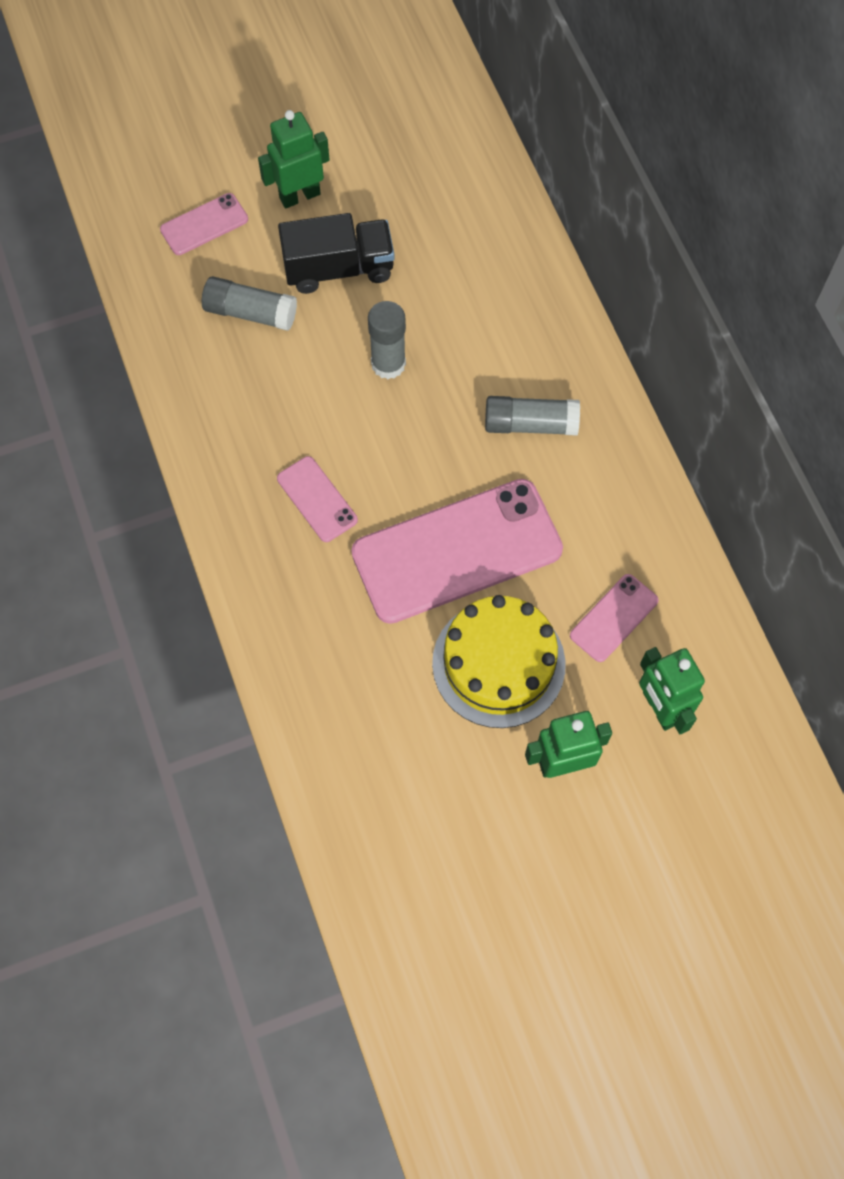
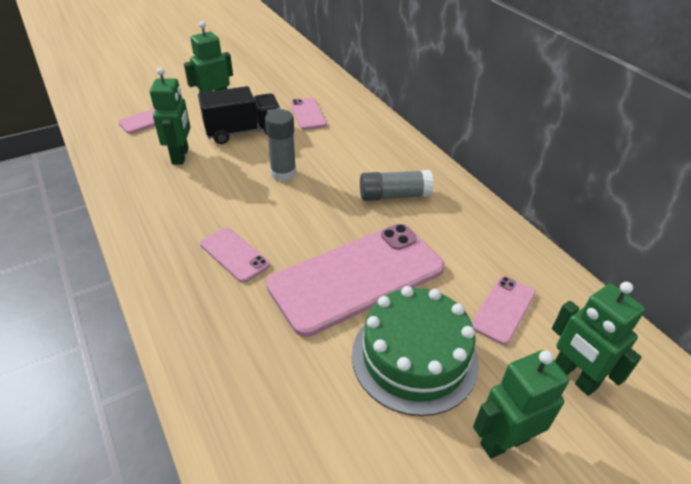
camera: 10 degrees left, 25 degrees down
grey glue stick [202,276,297,331] -> green robot [150,67,190,165]
yellow cake [432,595,566,728] -> green cake [352,286,479,416]
none -> pink phone [291,98,327,130]

